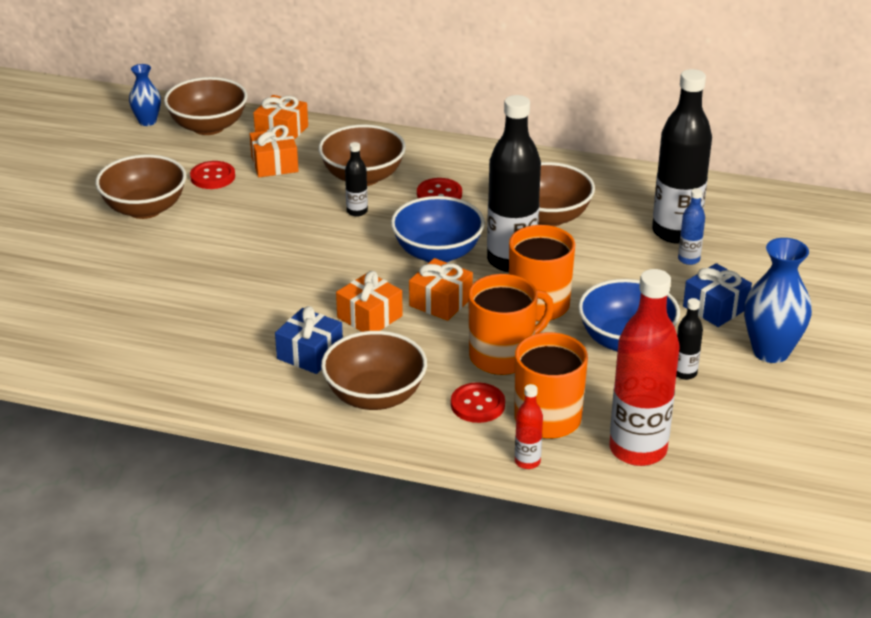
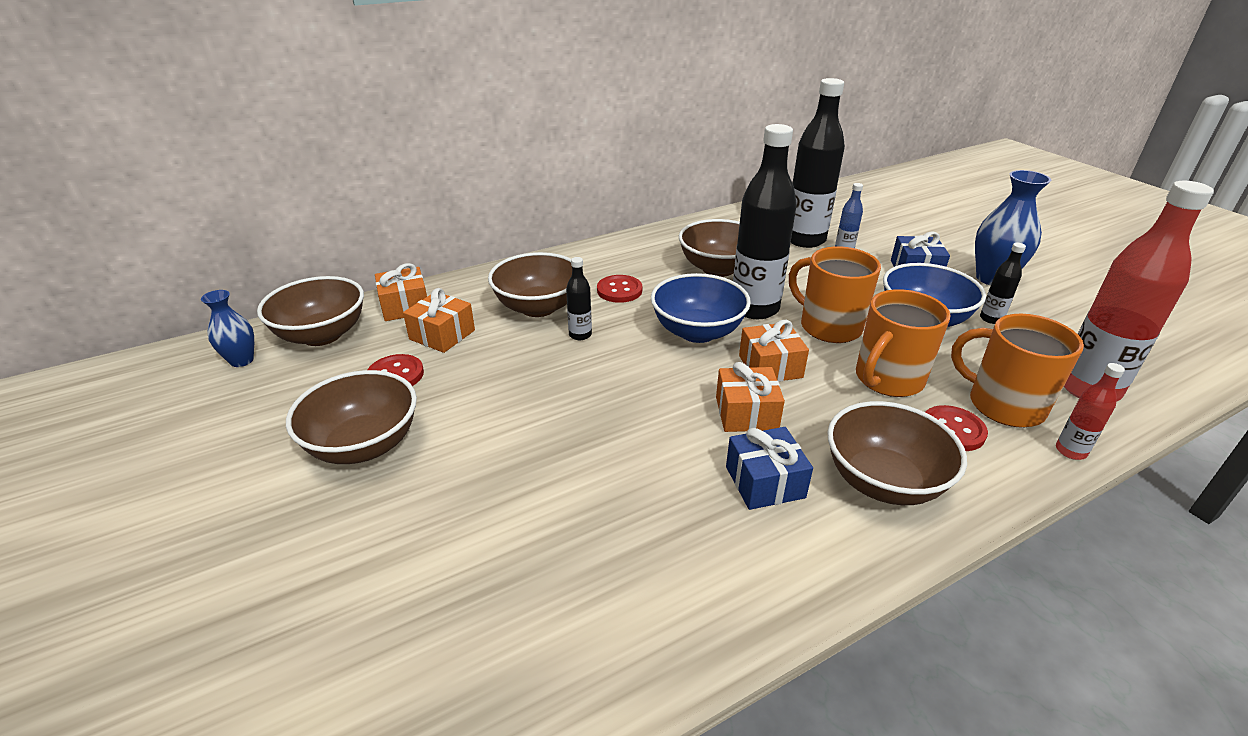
camera: 45 degrees left, 0 degrees up
orange mug [468,274,554,375] -> orange mug turned 150 degrees counterclockwise [856,289,951,397]

